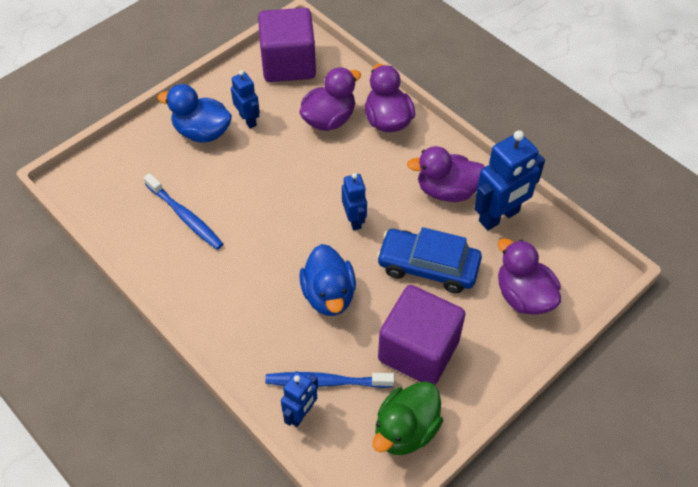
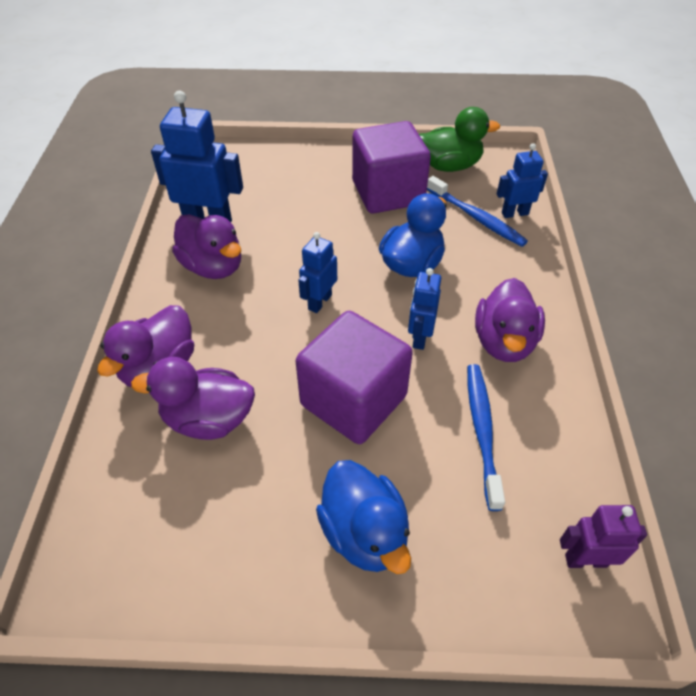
camera: 135 degrees left, 5 degrees down
blue robot [231,70,260,128] -> blue robot moved to [408,268,441,350]
purple cube [258,8,316,82] -> purple cube moved to [296,311,413,444]
blue car [376,227,482,293] -> none
purple duck [498,238,561,315] -> purple duck moved to [475,278,545,362]
none -> purple robot [560,505,647,568]

